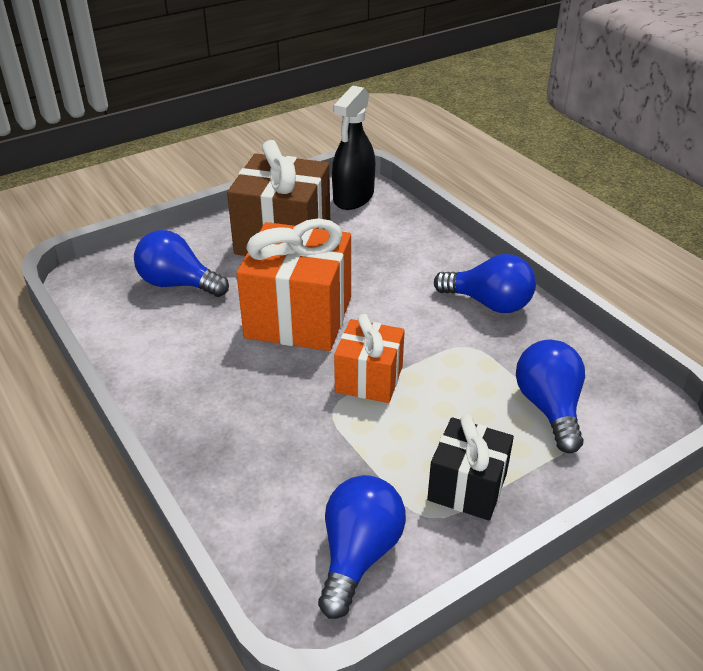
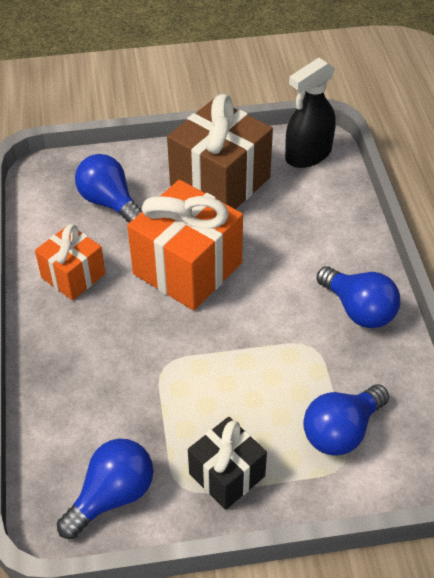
camera: 25 degrees right, 10 degrees up
orange gift [334,314,405,403] -> orange gift moved to [35,224,106,300]
blue light bulb [516,340,585,453] -> blue light bulb turned 150 degrees counterclockwise [303,384,389,456]

